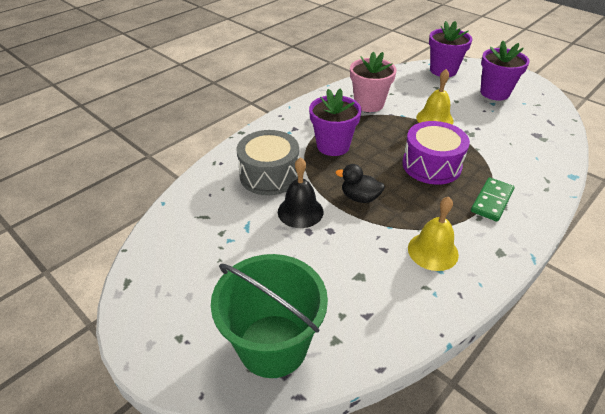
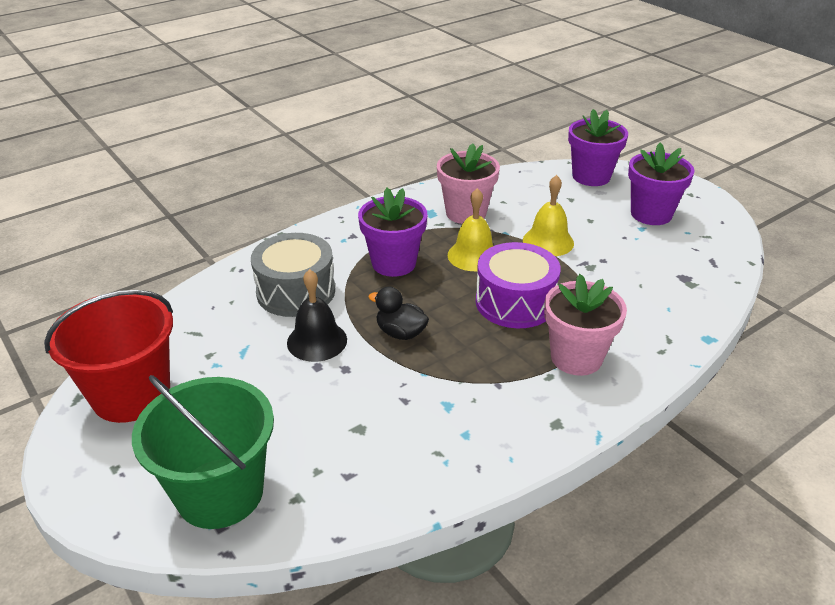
camera: 10 degrees right, 5 degrees down
yellow bell [408,197,459,271] -> yellow bell moved to [448,188,493,271]
green domino [471,177,514,222] -> pink flower pot [544,274,627,376]
none -> red bucket [44,290,173,423]

